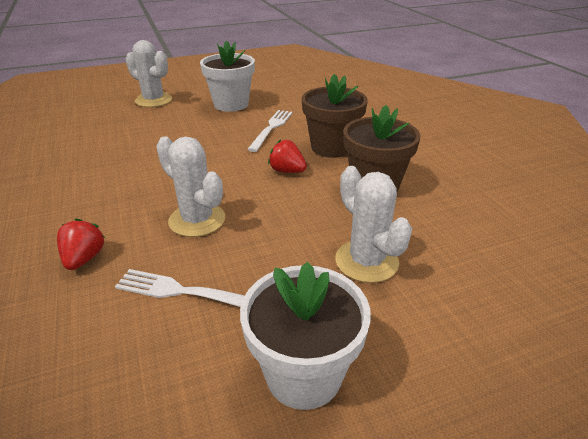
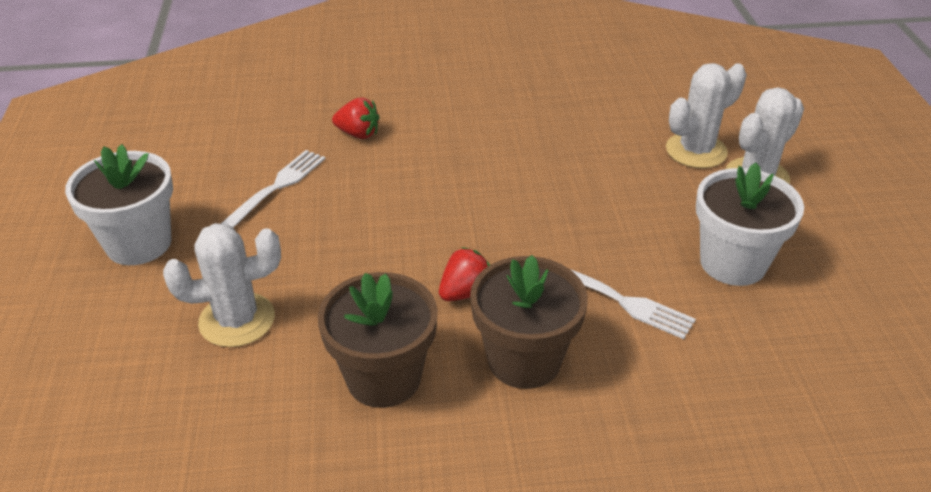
camera: 105 degrees right, 5 degrees up
white cactus [156,136,225,237] -> white cactus moved to [666,63,747,168]

